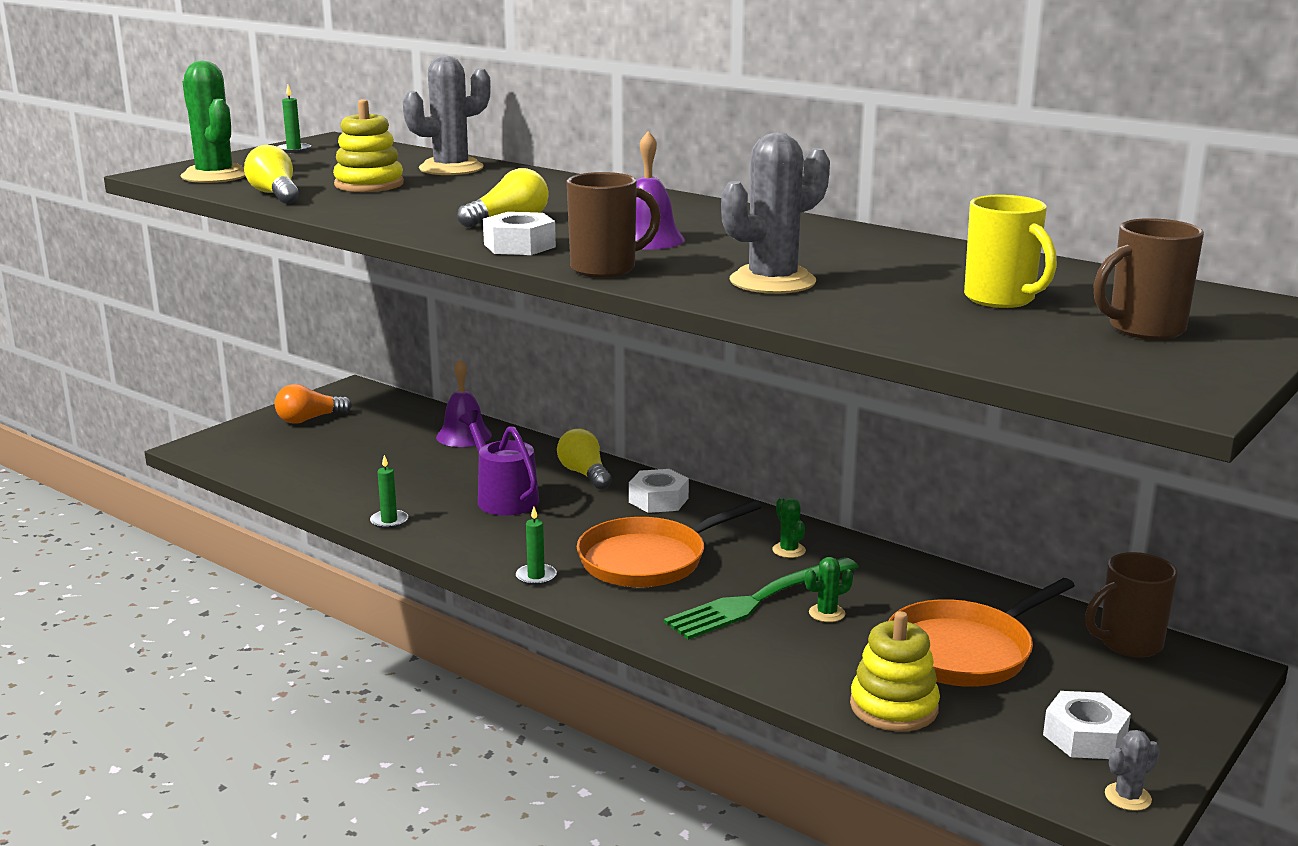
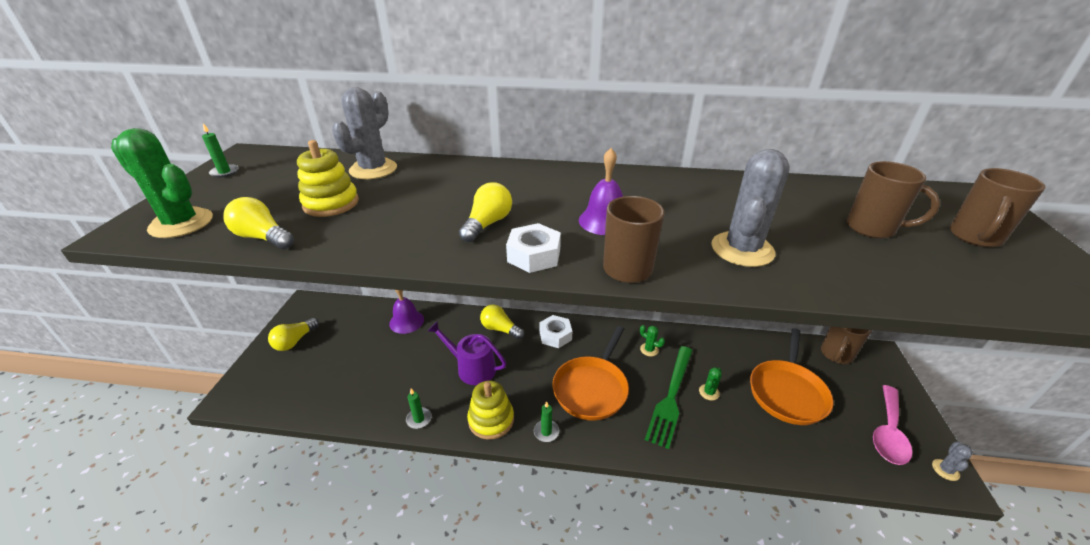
camera: 30 degrees left, 15 degrees up
orange light bulb [275,384,352,424] -> yellow light bulb [268,318,319,351]
yellow stacking toy [850,611,940,732] -> yellow stacking toy moved to [467,381,514,440]
yellow mug [964,195,1057,308] -> brown mug [846,161,940,238]
white nut [1043,691,1131,759] -> pink spoon [873,385,912,465]

